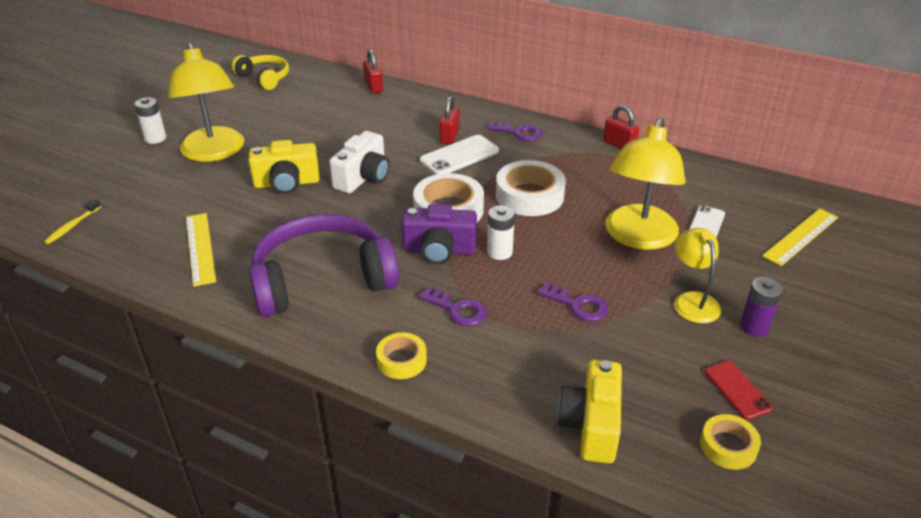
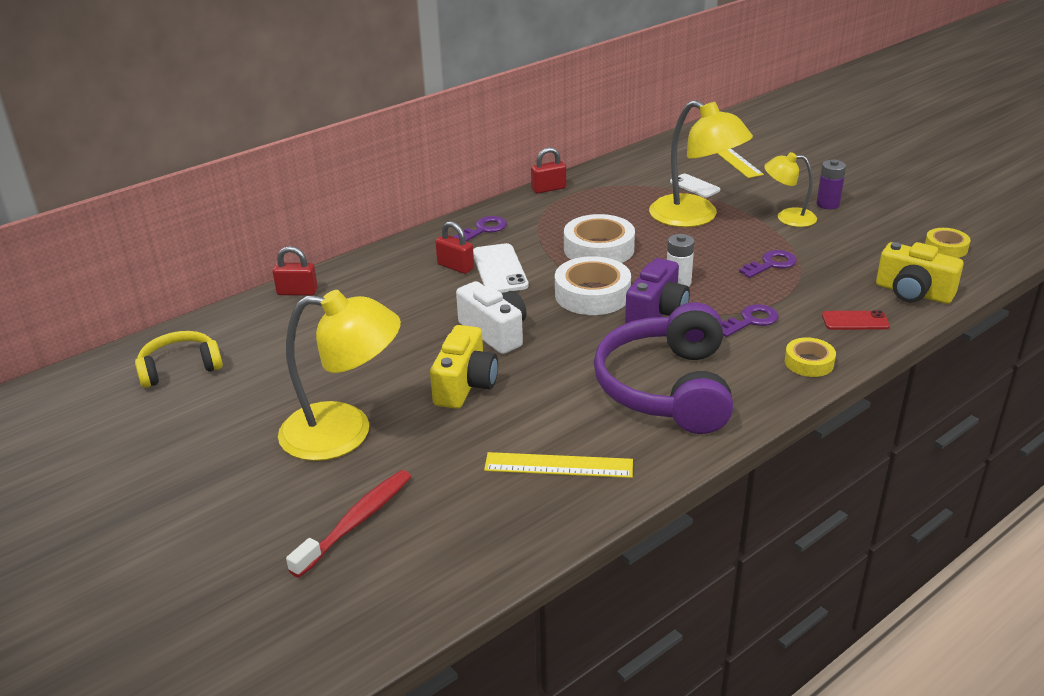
camera: 65 degrees left, 5 degrees down
yellow toothbrush [44,199,102,244] -> none
white battery [134,97,166,144] -> none
red phone [705,361,773,420] -> red phone moved to [822,310,890,330]
none -> red toothbrush [286,470,411,578]

